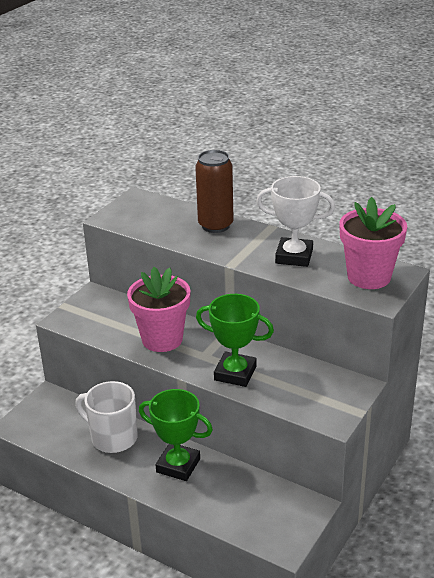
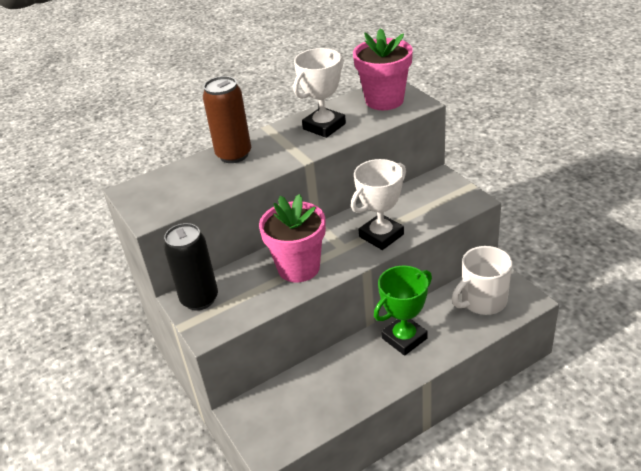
camera: 60 degrees left, 5 degrees up
white mug [75,381,138,453] -> white mug moved to [452,246,512,315]
green trophy [196,294,274,387] -> white trophy [351,159,406,250]
none -> black can [164,223,218,310]

